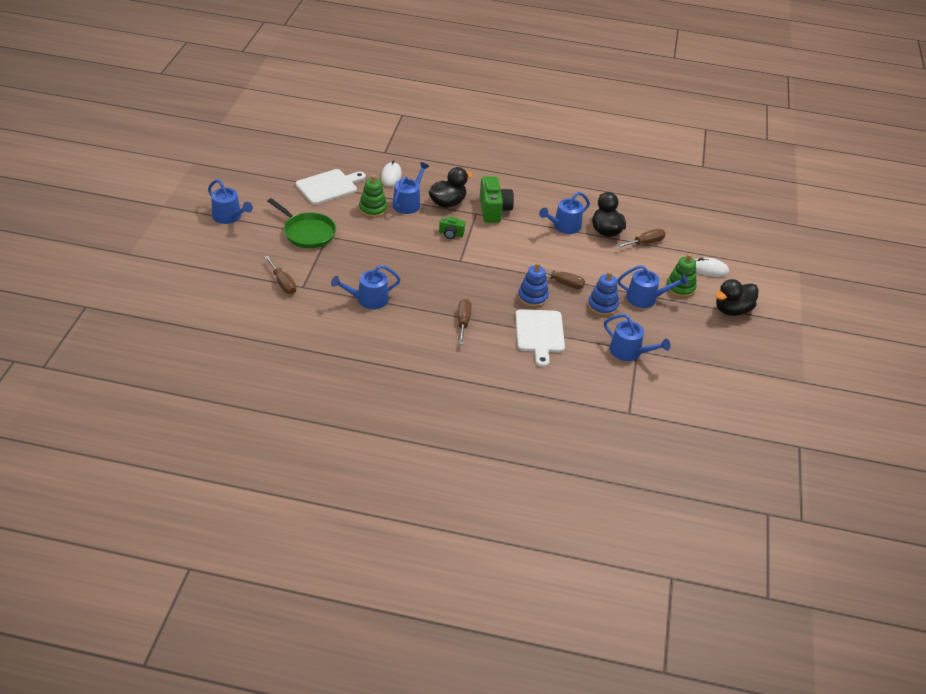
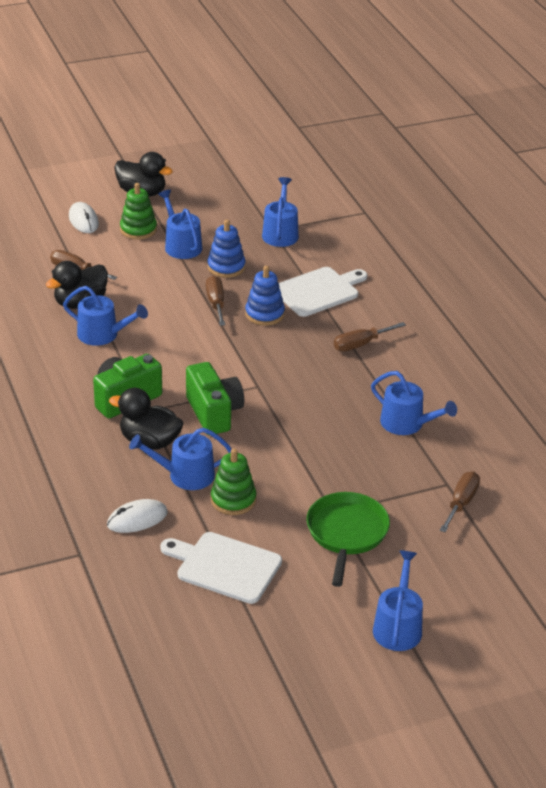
camera: 120 degrees left, 5 degrees down
green camera [439,216,465,239] -> green camera [186,362,244,435], size x1.83

